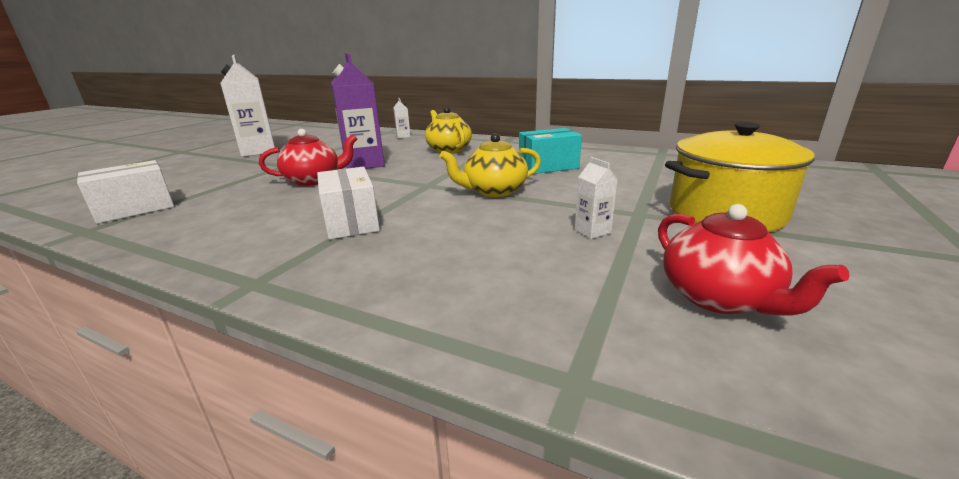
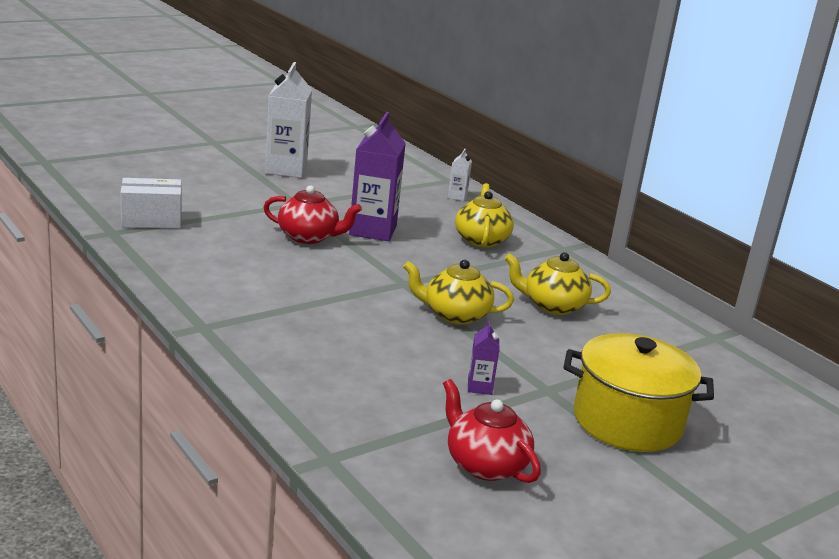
camera: 25 degrees right, 0 degrees up
white box [317,167,380,240] -> none
turquoise box [519,128,582,174] -> yellow teapot [505,252,611,315]
white carton [575,157,618,239] -> purple carton [468,321,500,395]
red teapot [658,204,850,316] -> red teapot turned 135 degrees clockwise [443,379,541,483]

